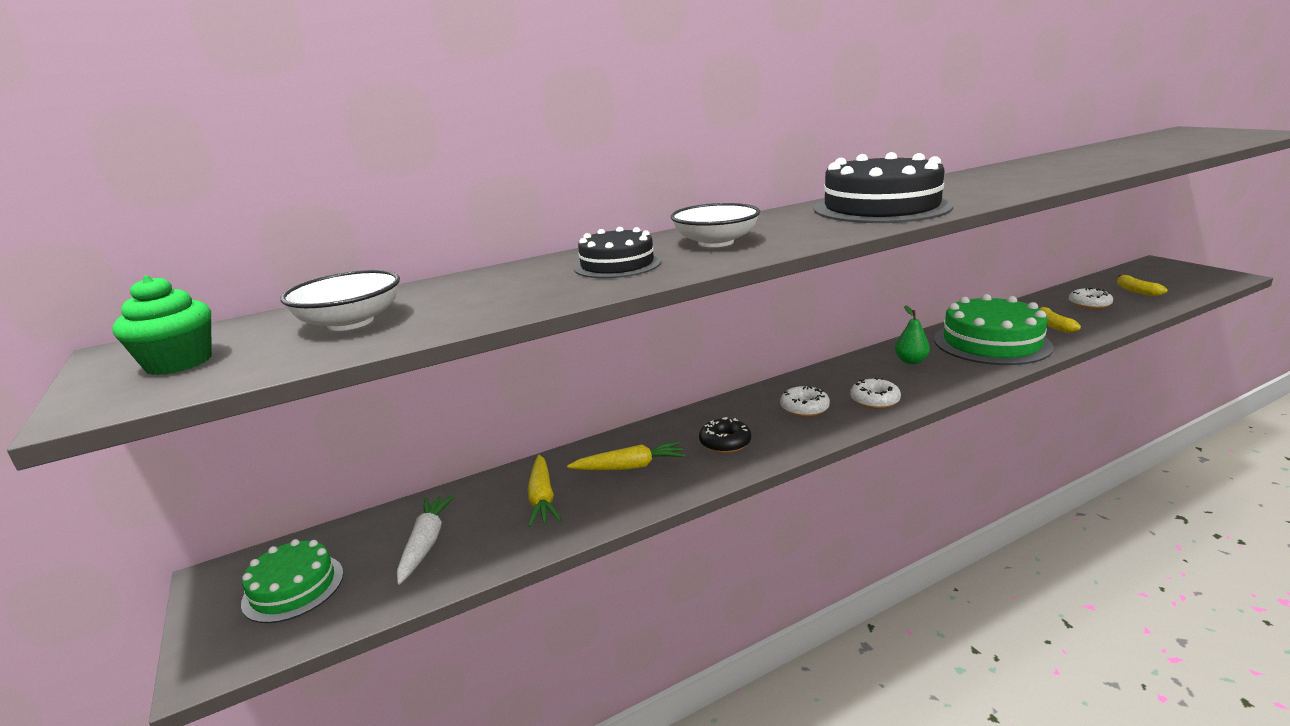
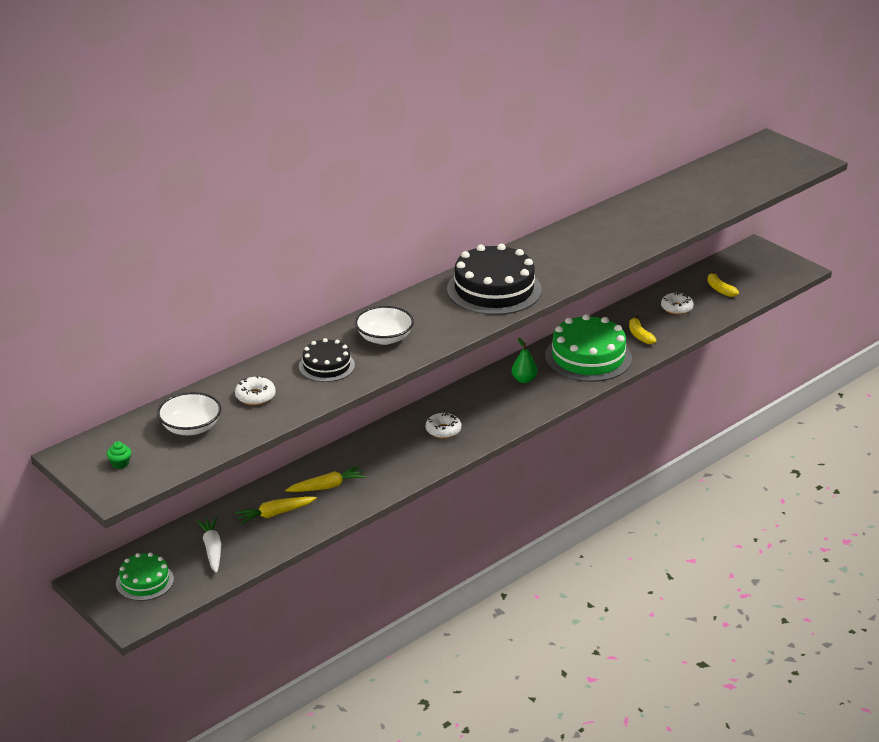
camera: 15 degrees left, 10 degrees up
green cupcake [112,275,212,375] -> green cupcake [107,442,131,469], size x0.55
yellow carrot [528,455,561,527] -> yellow carrot turned 90 degrees clockwise [235,497,317,525]
black donut [699,417,751,453] -> none
white donut [850,378,901,409] -> white donut moved to [235,376,276,405]

